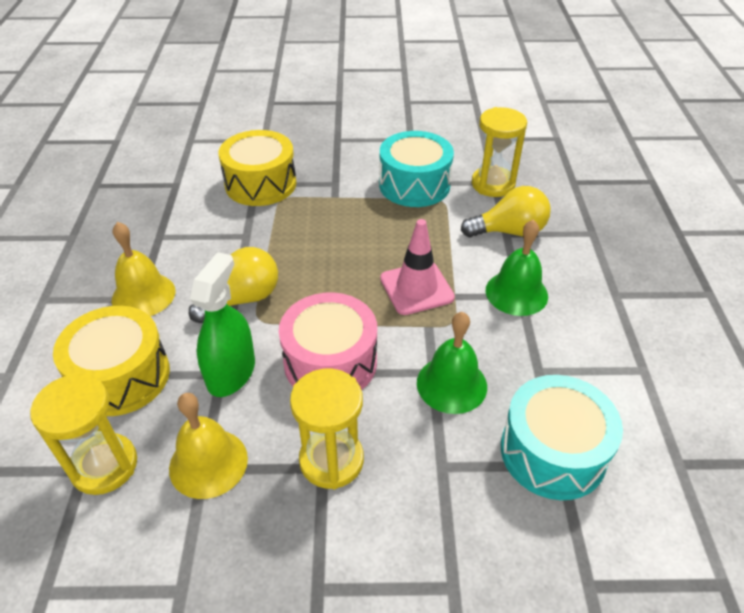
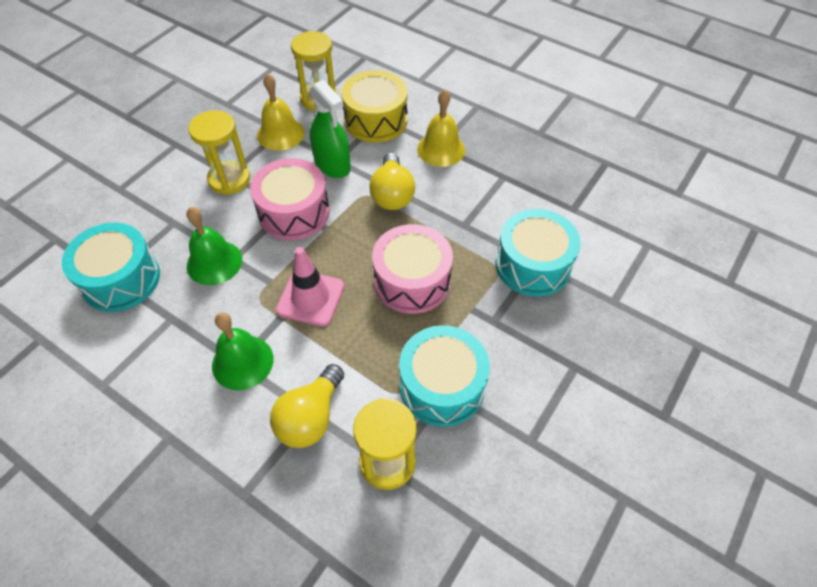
camera: 125 degrees right, 10 degrees up
yellow drum [218,130,296,206] -> turquoise drum [496,209,581,297]
none -> pink drum [372,224,453,314]

